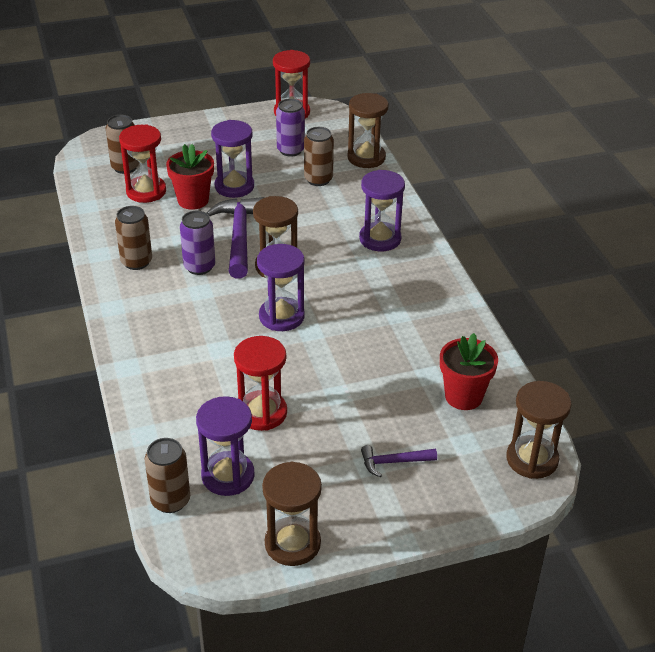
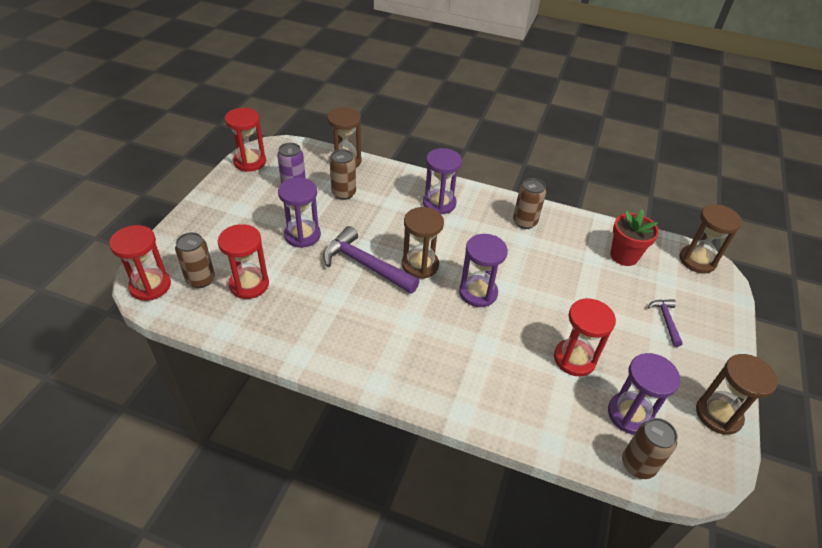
camera: 55 degrees left, 5 degrees up
brown can [115,206,152,270] -> brown can moved to [513,178,546,229]
red flower pot [166,144,214,210] -> none
purple can [180,211,215,275] -> none
purple hammer [361,445,437,477] -> purple hammer turned 150 degrees clockwise [648,299,683,347]
none -> red hourglass [109,225,171,301]

